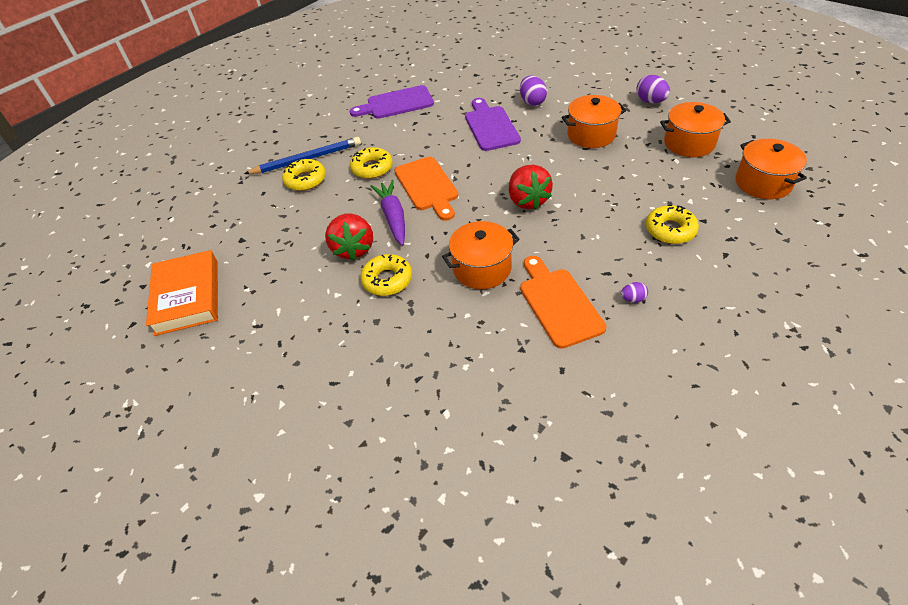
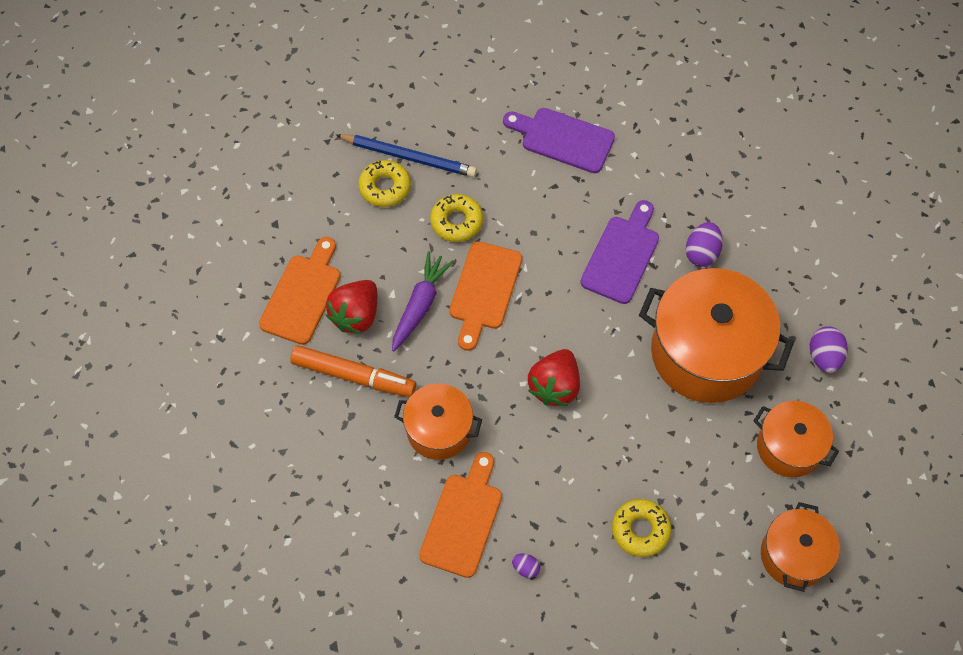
camera: 35 degrees right, 15 degrees up
orange book [146,250,218,336] -> none
yellow donut [360,254,412,296] -> orange marker [290,345,416,397]
orange pot [562,95,627,148] -> orange pot [639,268,794,403], size x1.78
none -> orange cutting board [259,237,341,345]

